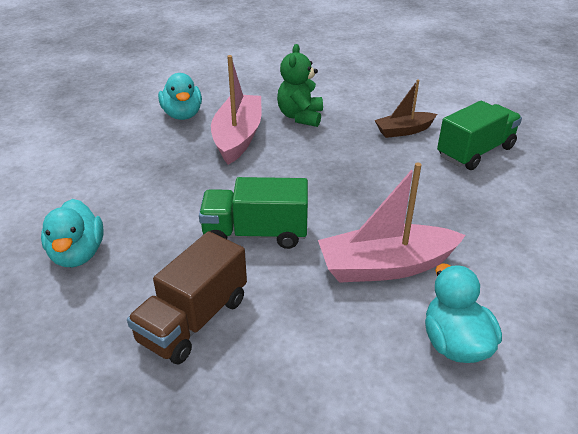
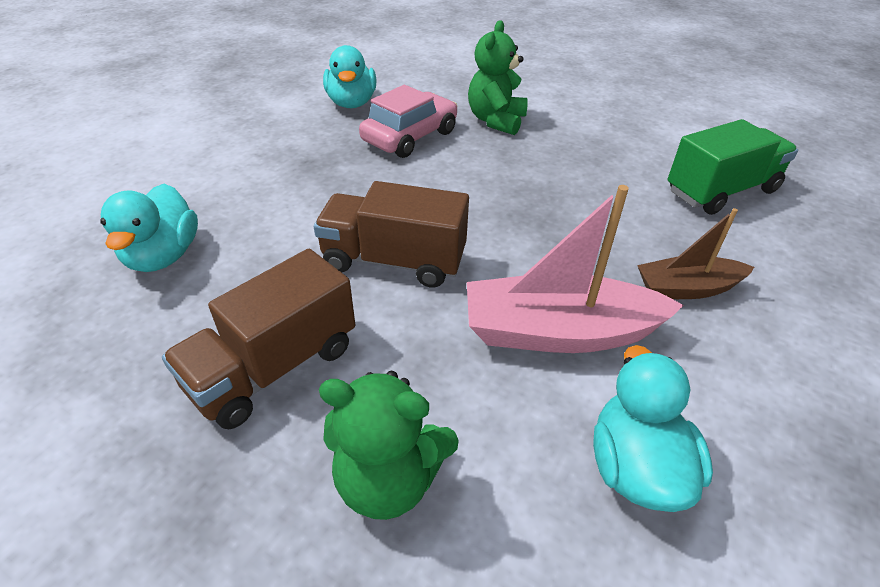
camera: 10 degrees right, 5 degrees up
green truck [199,177,308,249] -> brown truck [314,181,469,288]
pink boat [211,55,262,165] -> pink car [359,85,457,158]
brown boat [374,80,437,138] -> brown boat moved to [637,208,754,299]
none -> green teddy bear [319,371,459,520]

